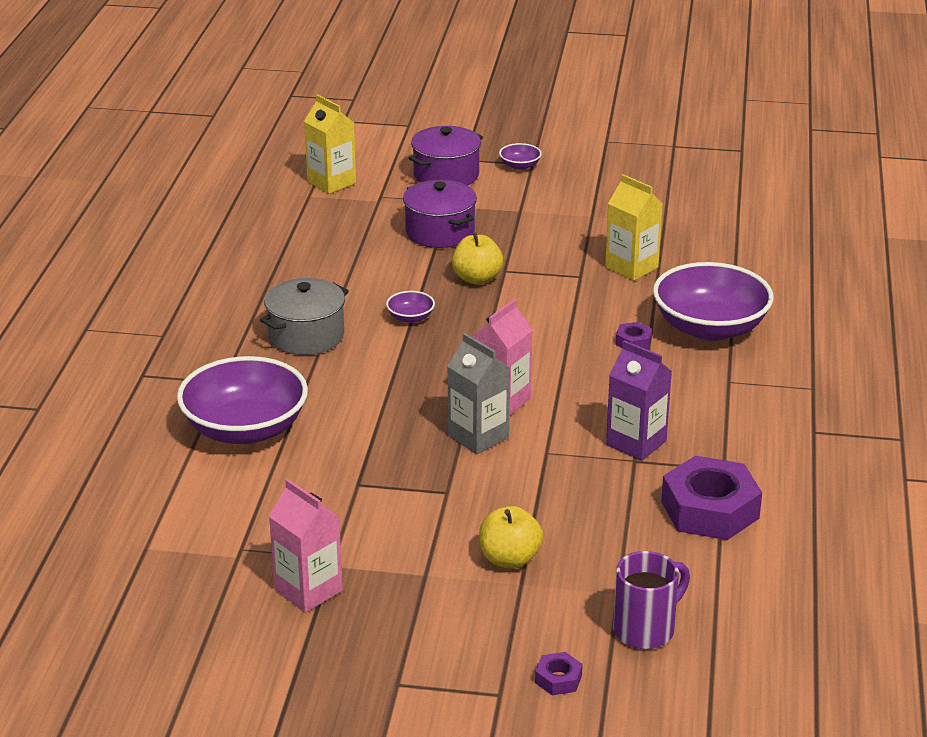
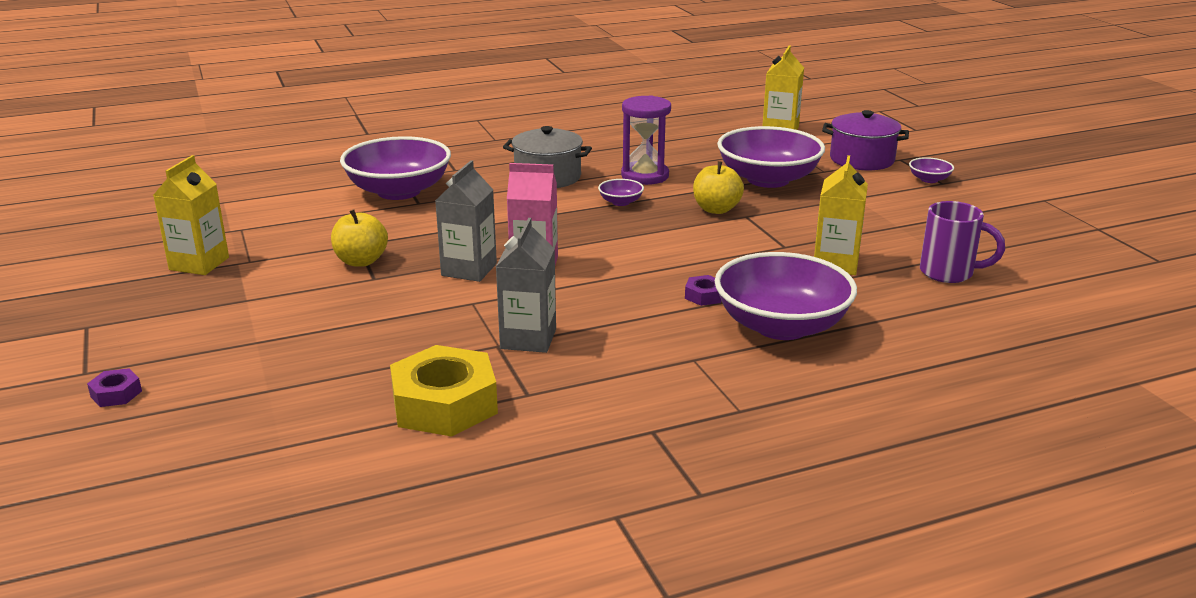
camera: 60 degrees right, 5 degrees down
pink carton [269,479,343,613] -> yellow carton [153,155,229,275]
purple pot [403,180,477,248] -> purple bowl [717,126,825,188]
yellow apple [479,506,543,569] -> yellow apple moved to [331,209,388,267]
purple carton [606,340,672,461] -> grey carton [496,218,556,353]
purple mug [613,551,690,649] -> purple mug moved to [920,201,1005,283]
purple nut [661,456,762,540] -> yellow nut [390,345,498,437]
none -> purple hourglass [621,95,671,185]

